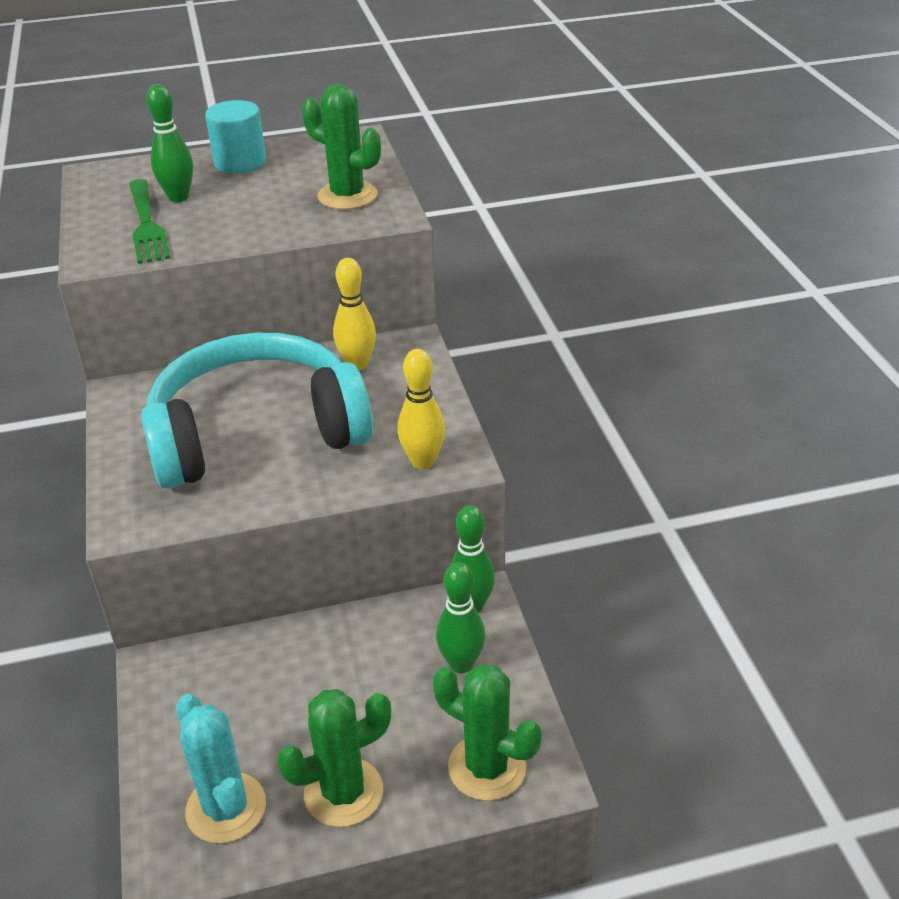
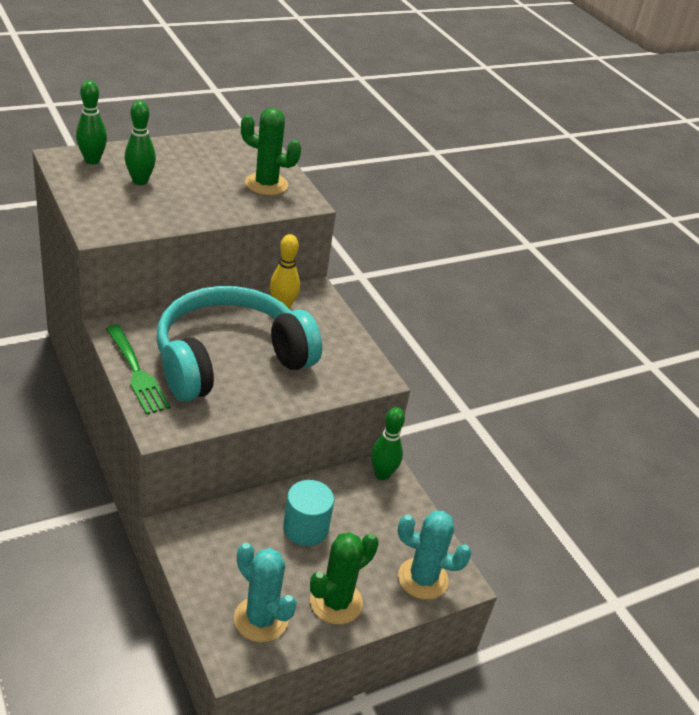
camera: 20 degrees left, 0 degrees up
green fork [129,179,170,264] -> green fork moved to [106,325,171,415]
turquoise cylinder [205,100,266,174] -> turquoise cylinder moved to [283,480,334,546]
yellow bowling pin [398,349,445,470] -> none
green cactus [433,664,542,801] -> turquoise cactus [398,511,472,600]
green bowling pin [436,562,485,673] -> green bowling pin moved to [76,80,107,164]

